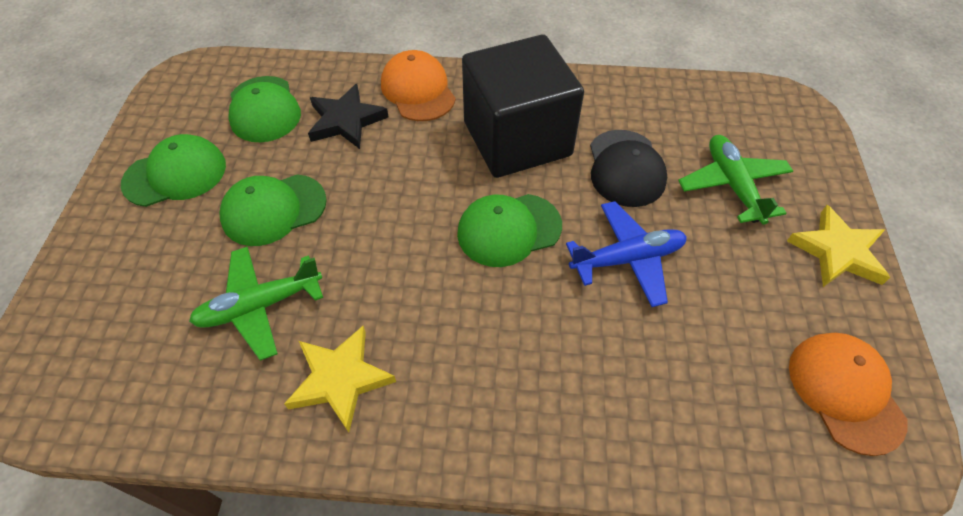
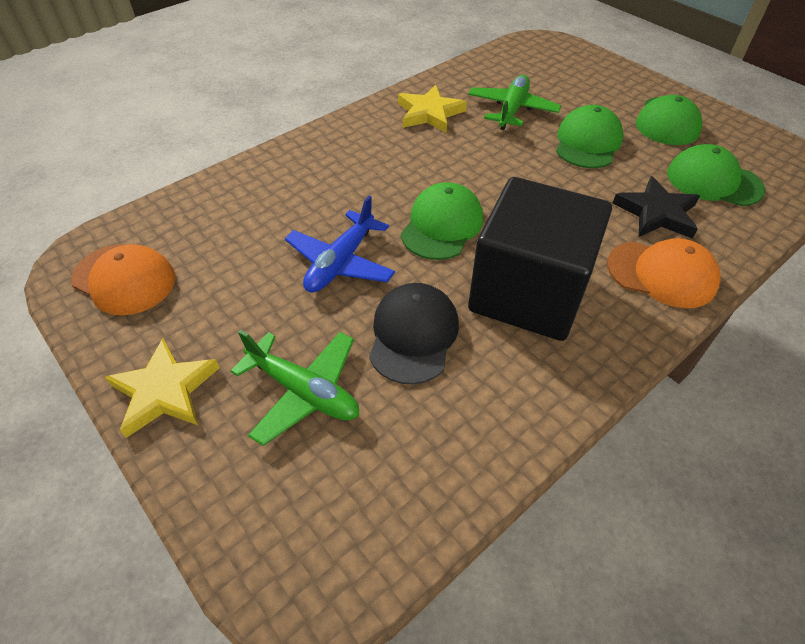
camera: 135 degrees right, 5 degrees down
black cap [590,130,667,207] -> black cap turned 60 degrees clockwise [369,283,459,385]

